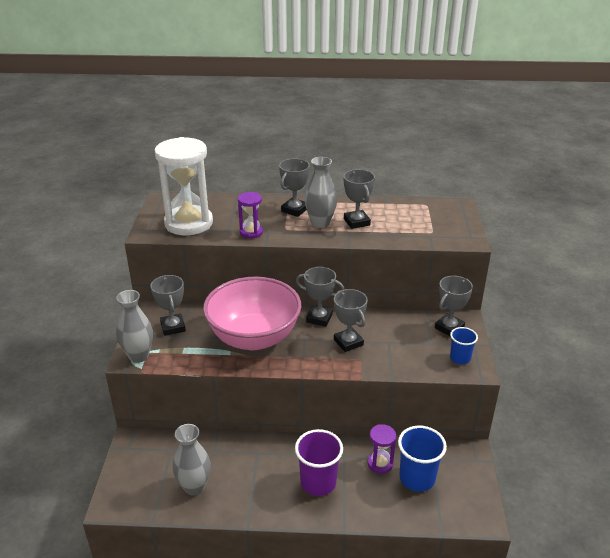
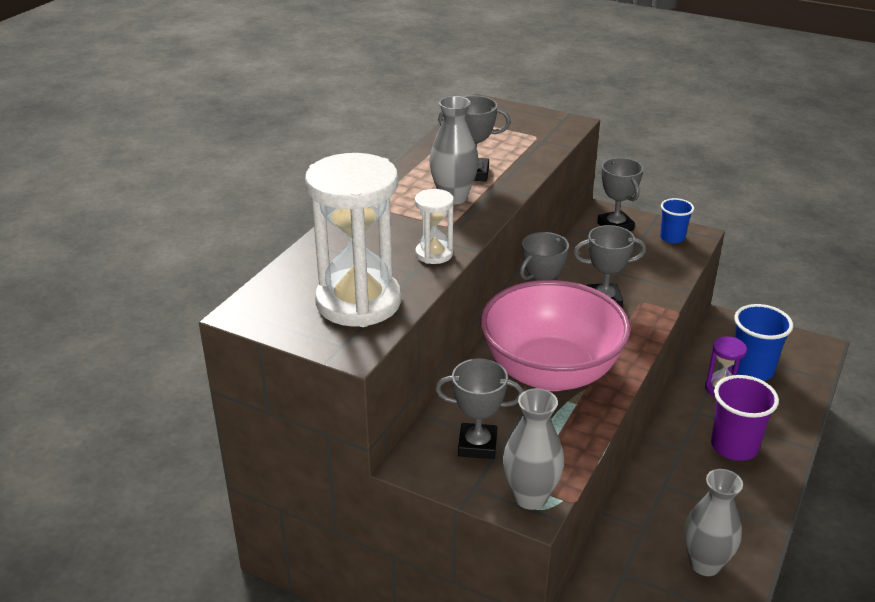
camera: 65 degrees left, 0 degrees up
purple hourglass [238,192,263,238] -> white hourglass [415,189,454,264]
grey trophy [279,158,310,217] -> none

